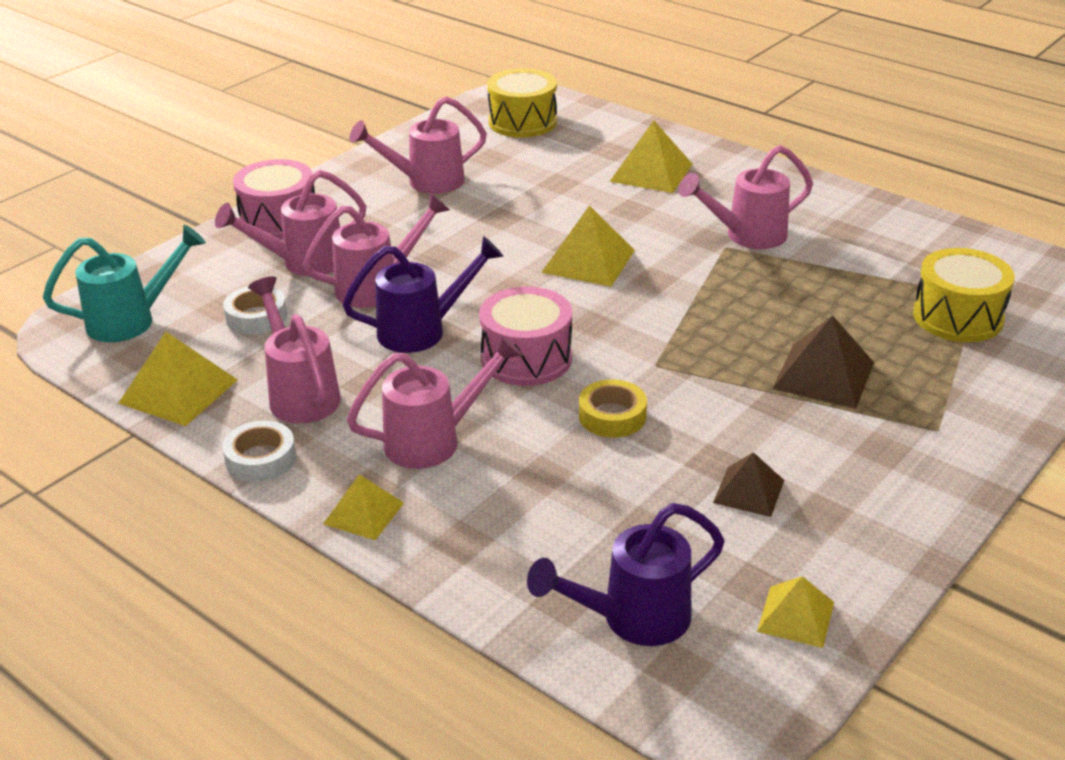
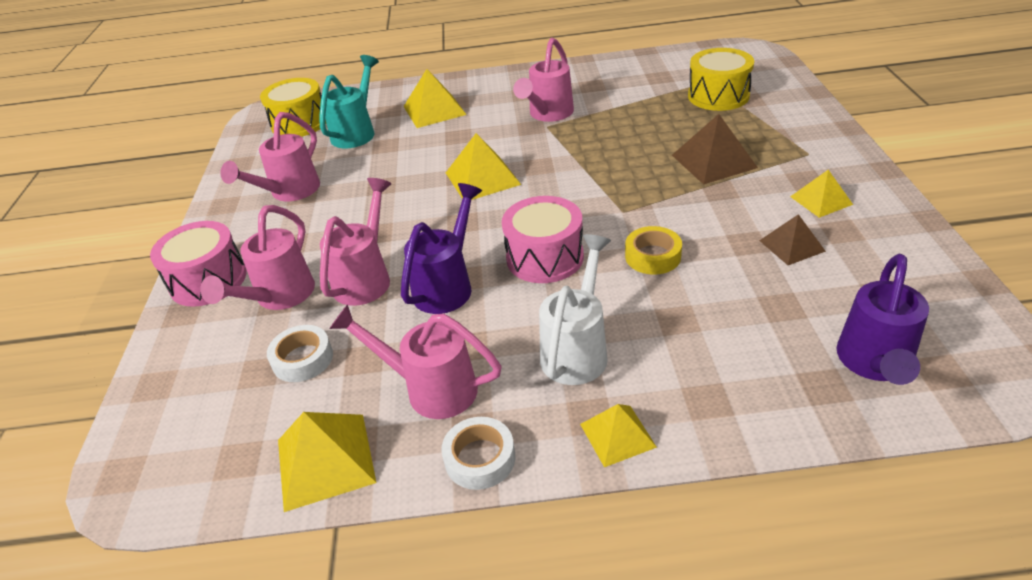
camera: 40 degrees left, 5 degrees up
turquoise watering can [43,225,206,342] -> turquoise watering can moved to [319,55,379,149]
pink watering can [347,334,522,469] -> white watering can [539,234,611,385]
yellow pyramid [757,576,834,648] -> yellow pyramid moved to [790,170,853,218]

